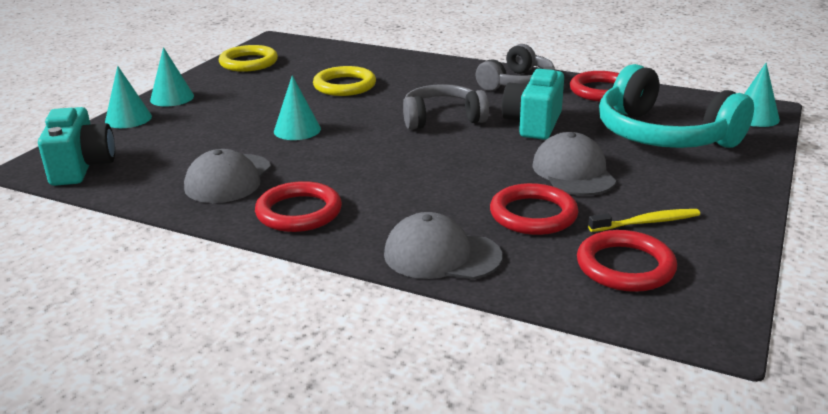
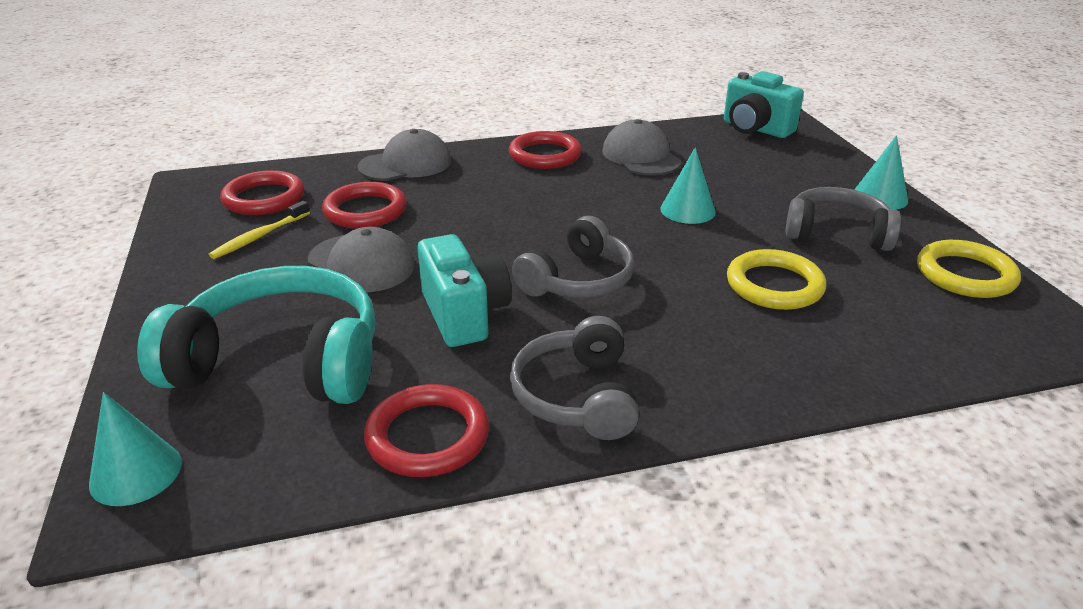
camera: 140 degrees right, 5 degrees up
turquoise cone [105,66,152,128] -> none
none -> grey headphones [785,187,901,251]

